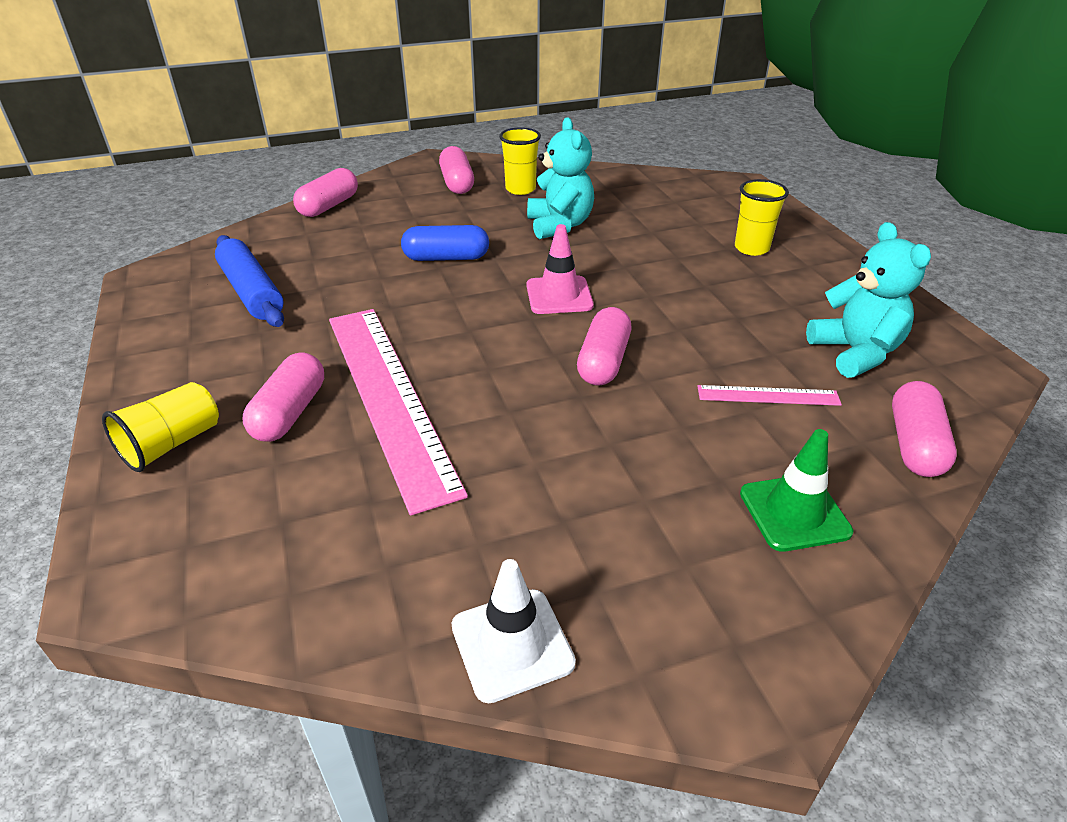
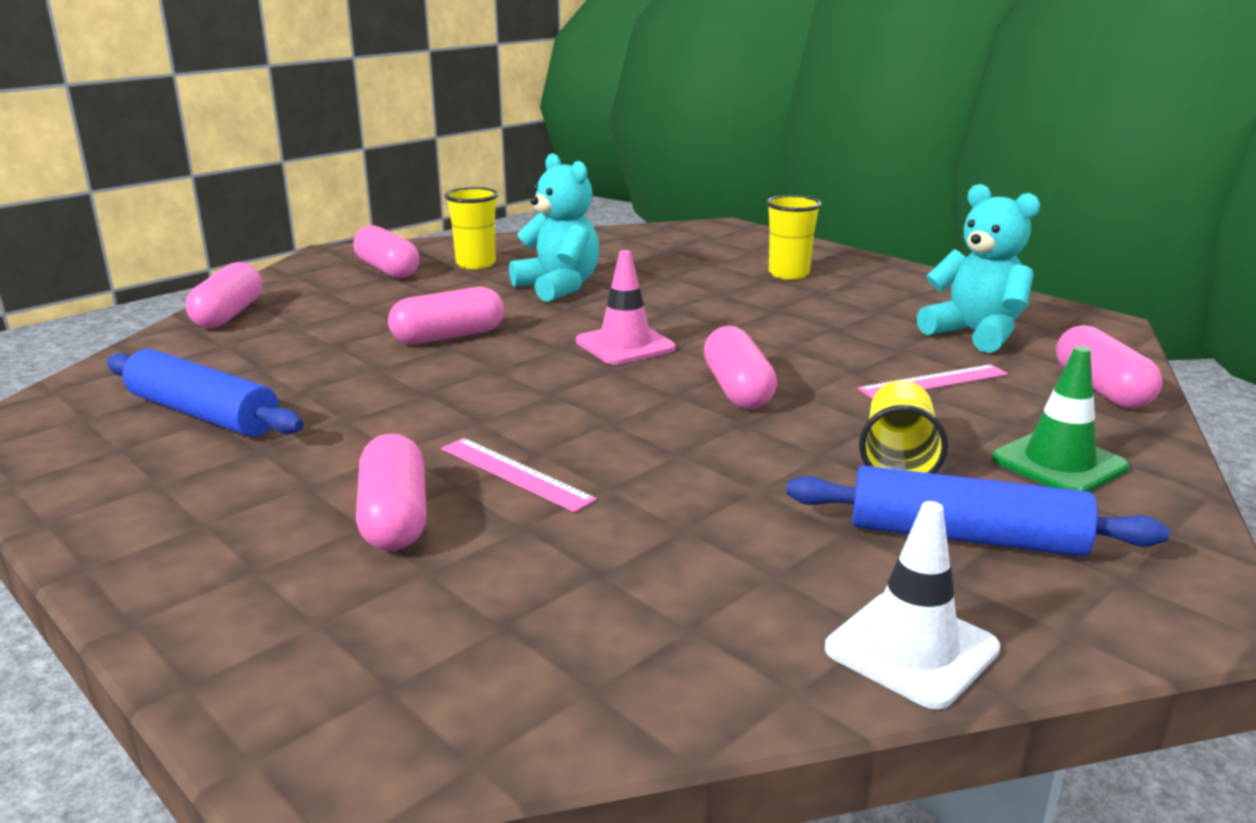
camera: 25 degrees left, 15 degrees down
yellow cup [102,382,219,472] -> yellow cup moved to [859,380,948,474]
pink ruler [329,309,468,516] -> pink ruler [441,438,597,512], size x0.43
blue capsule [401,225,489,261] -> pink capsule [388,287,504,344]
none -> blue rolling pin [787,466,1170,557]

